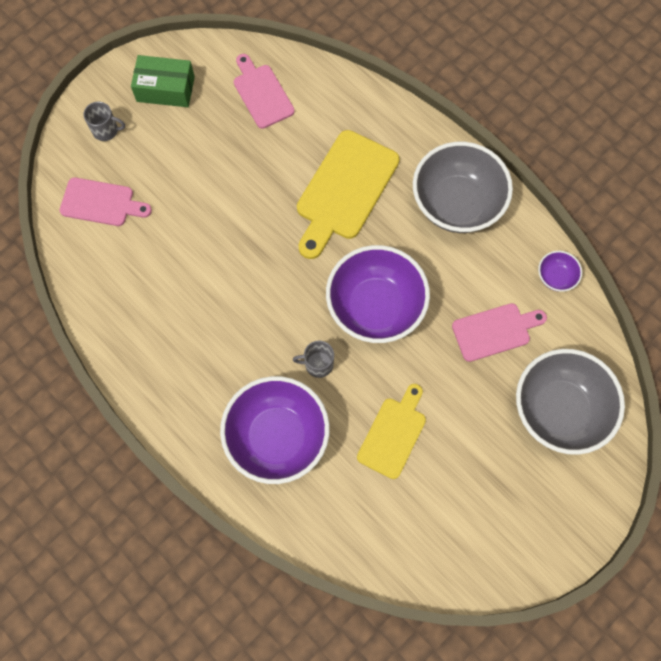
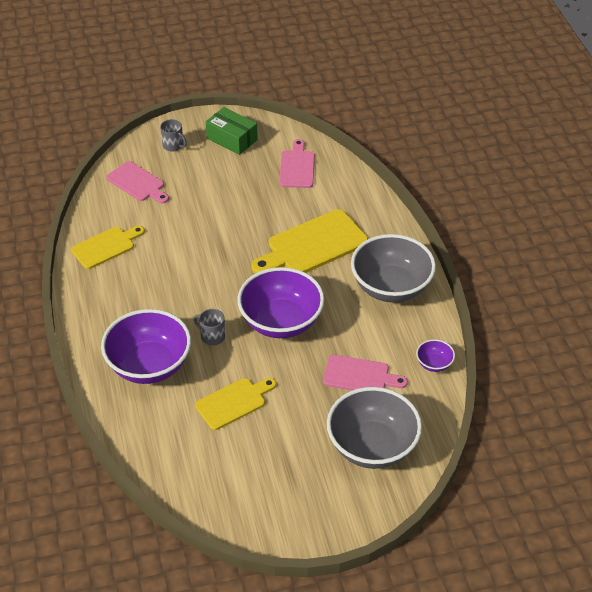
camera: 30 degrees right, 25 degrees down
none -> yellow cutting board [71,226,145,269]

